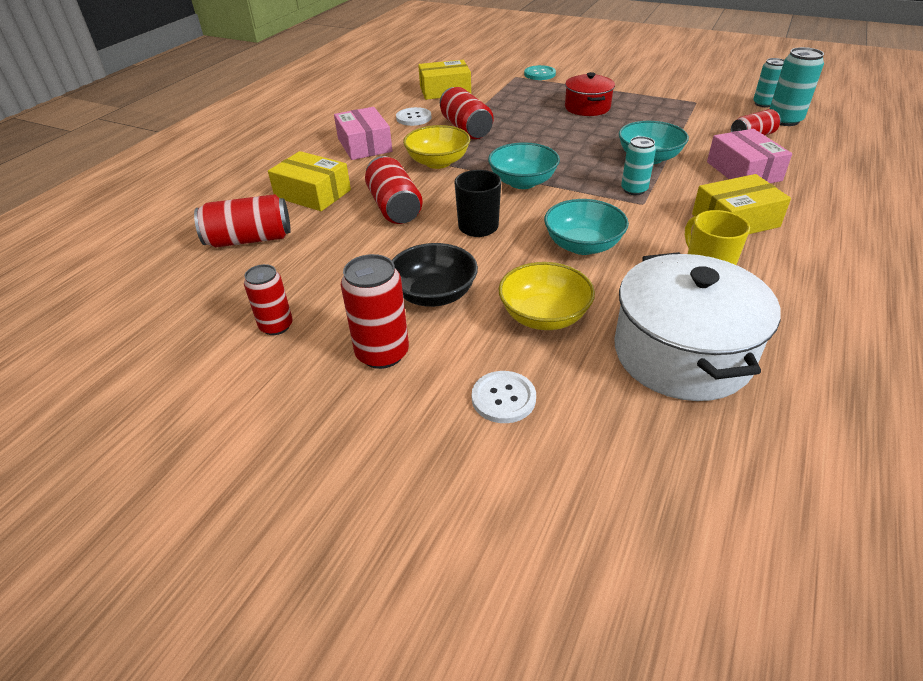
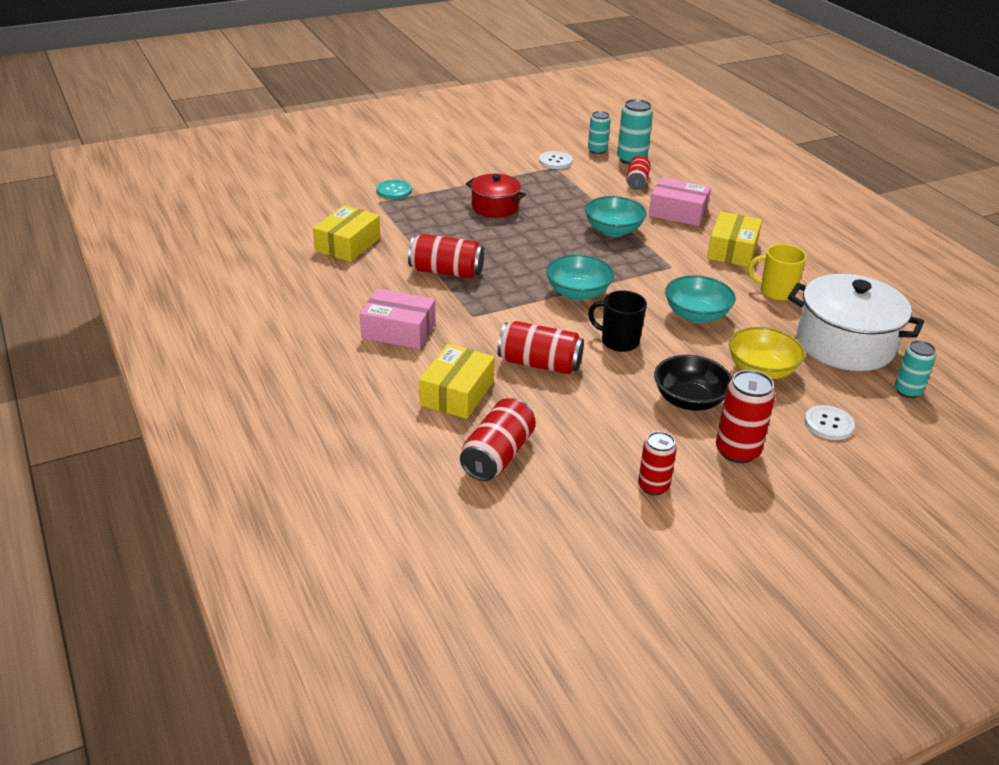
camera: 55 degrees left, 5 degrees down
yellow box [268,151,351,211] -> yellow box turned 45 degrees counterclockwise [419,344,495,419]
white button [396,107,431,126] -> white button moved to [539,151,572,169]
yellow bowl [403,125,470,169] -> none
turquoise can [621,136,656,195] -> turquoise can moved to [894,340,936,398]

